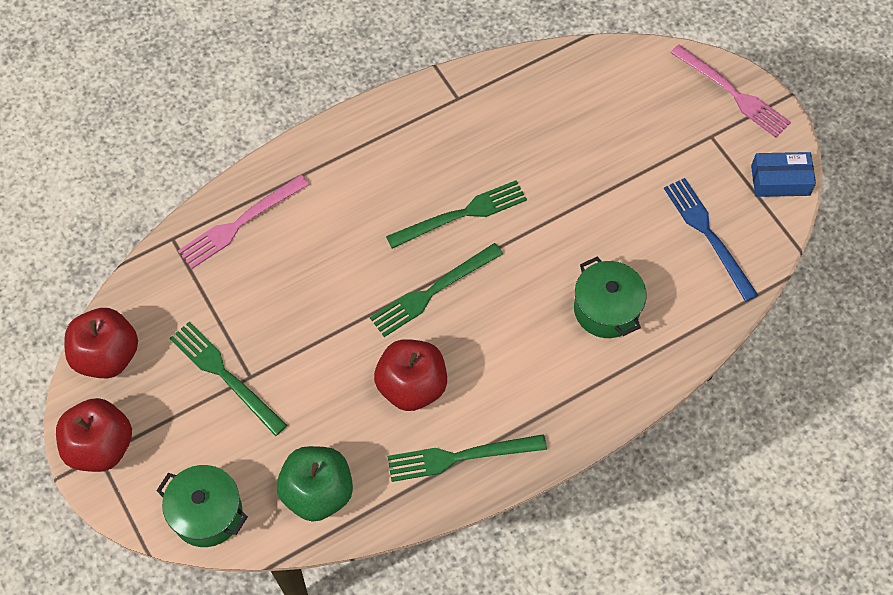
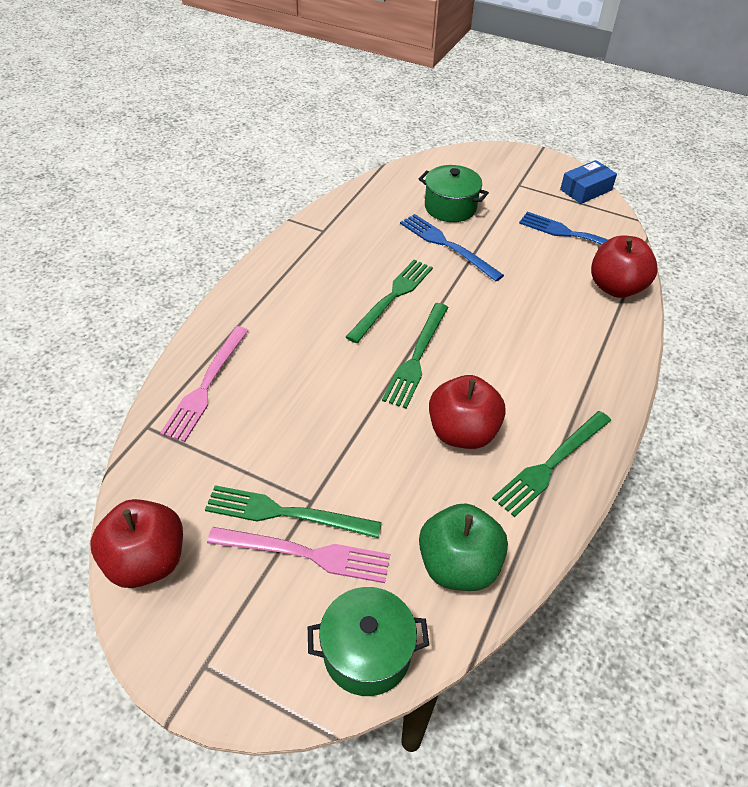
camera: 35 degrees left, 15 degrees down
red apple [56,398,132,472] -> red apple moved to [591,236,657,298]
green pot [574,257,647,338] -> green pot moved to [419,165,489,222]
pink fork [671,44,791,138] -> pink fork moved to [207,527,390,583]
none -> blue fork [400,214,504,281]

